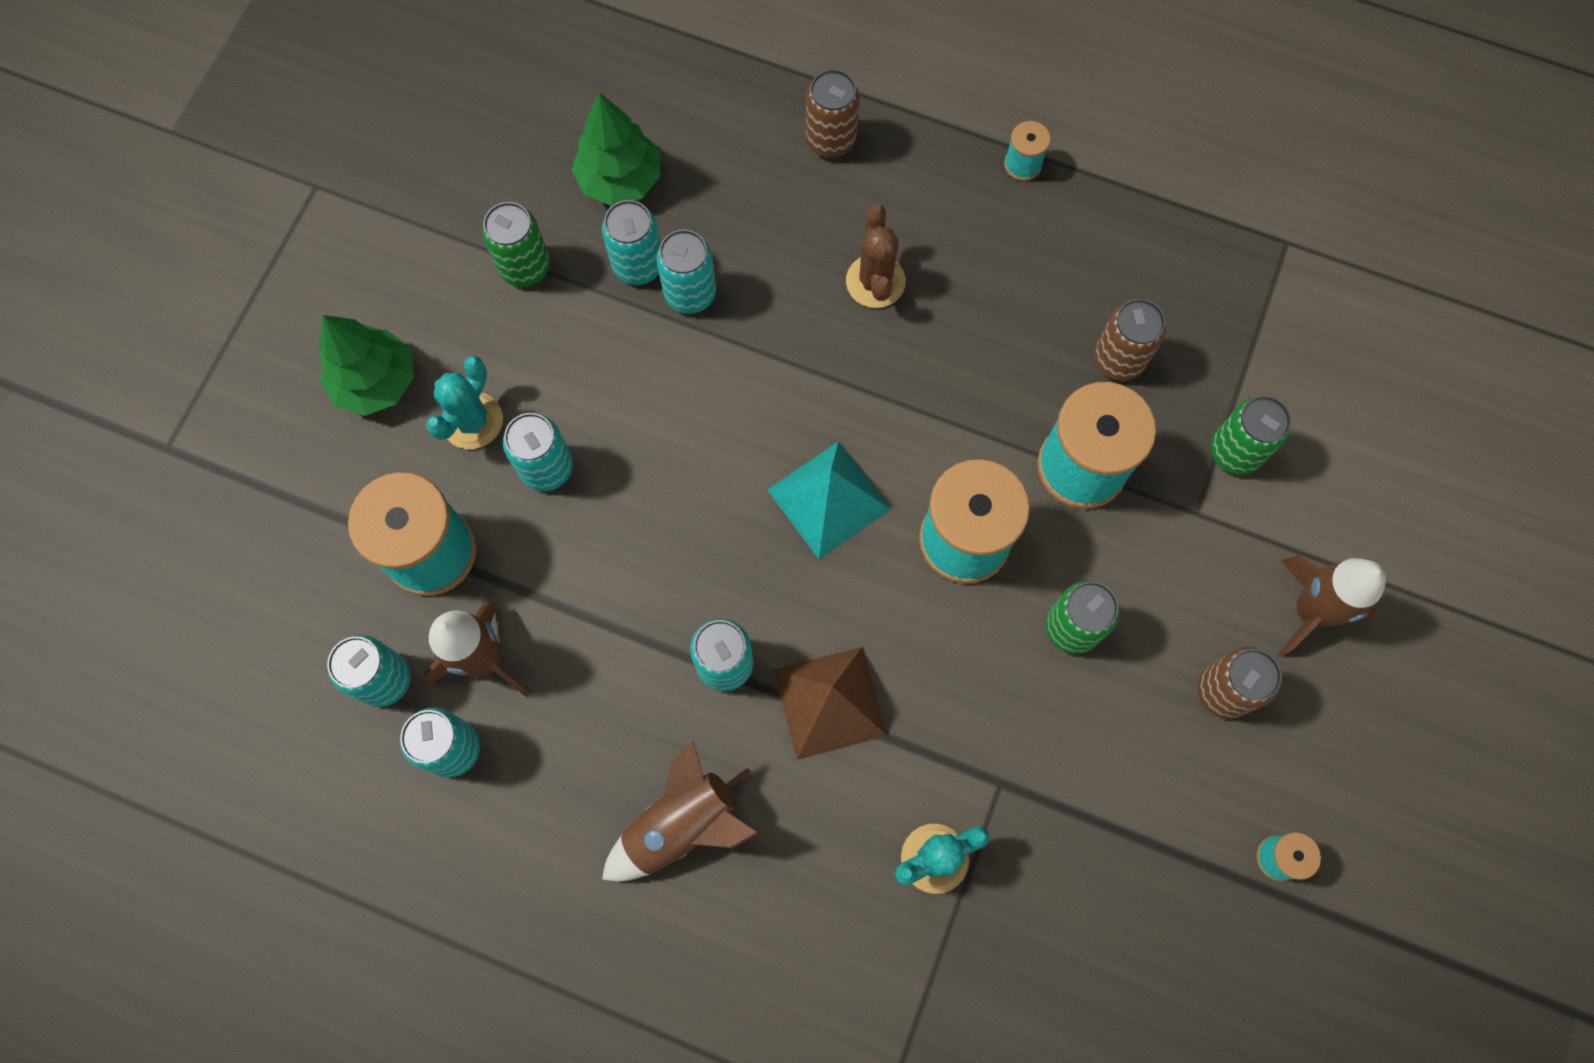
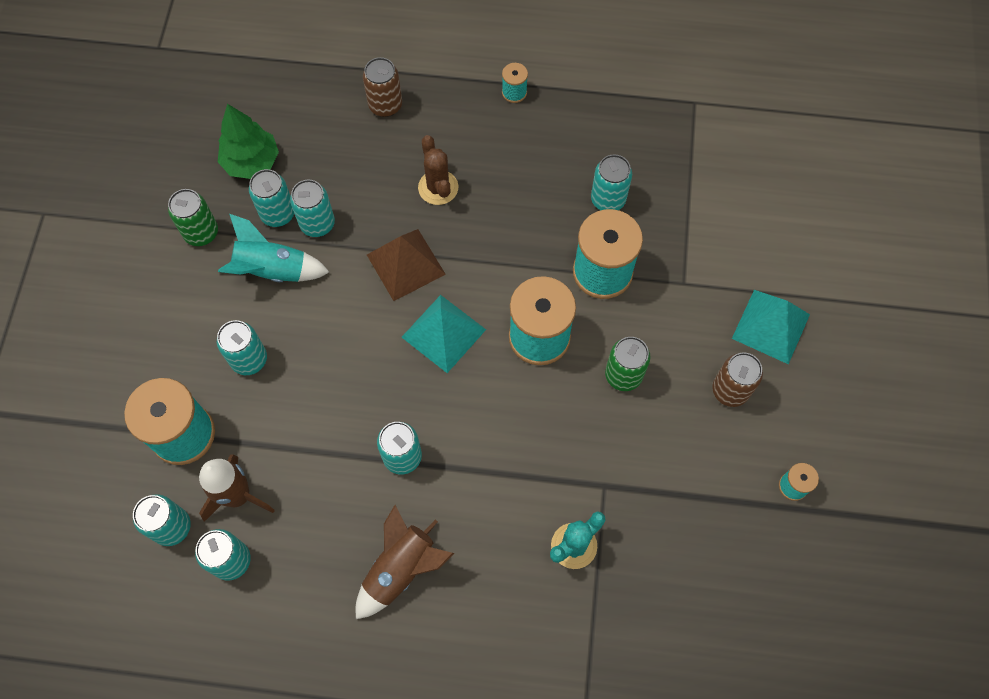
camera: 15 degrees left, 5 degrees down
green tree [319,315,414,416] -> none
turquoise cactus [426,356,503,449] -> none
brown pyramid [774,647,887,760] -> brown pyramid moved to [367,229,446,301]
brown can [1094,299,1166,381] -> turquoise can [591,155,632,210]
green can [1211,396,1291,475] -> none
brown rocket [1278,555,1386,657] -> turquoise pyramid [732,290,810,364]
none -> turquoise rocket [218,214,329,282]

